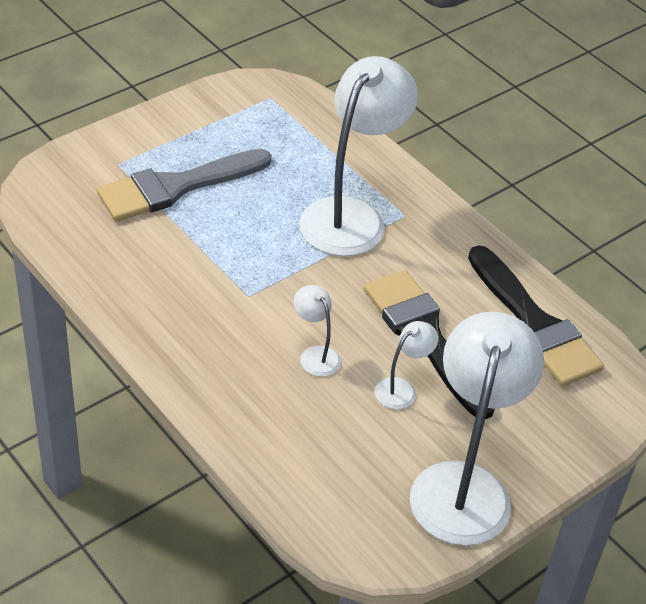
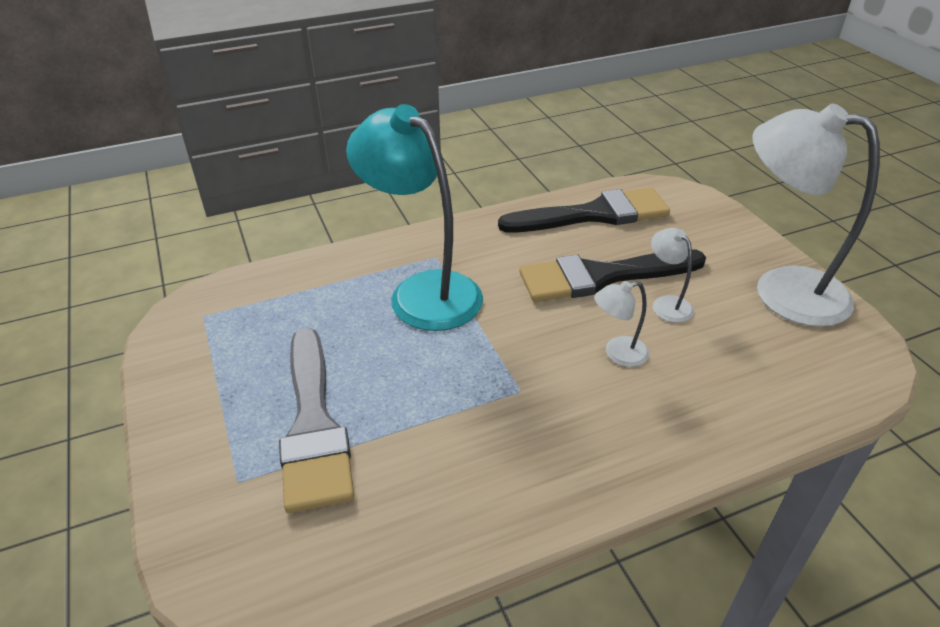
camera: 70 degrees left, 5 degrees down
white lamp [299,56,418,256] -> turquoise lamp [346,104,483,331]

